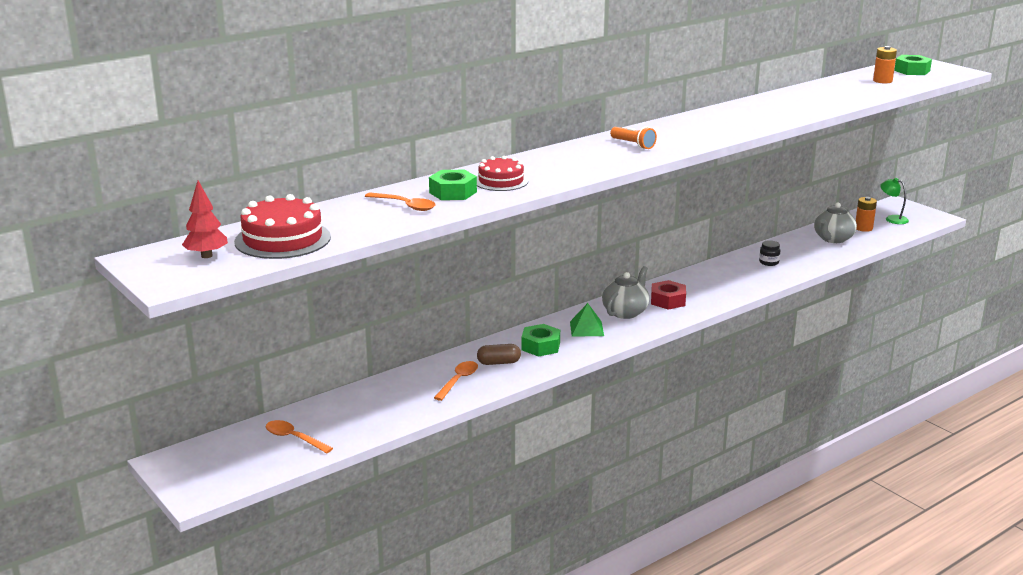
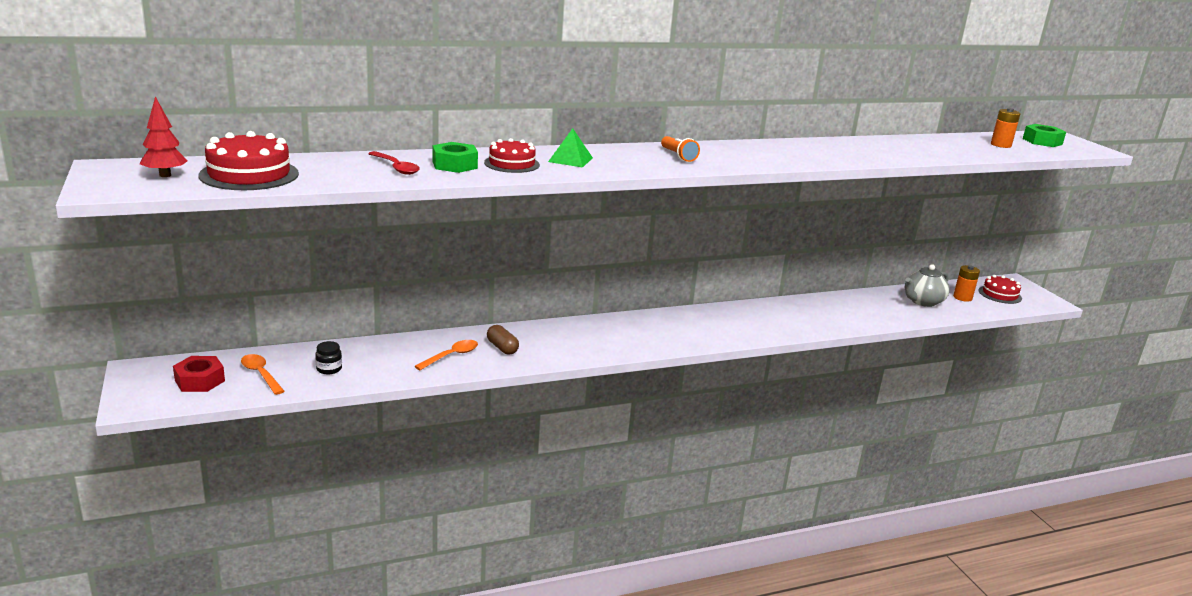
camera: 15 degrees right, 0 degrees up
orange spoon [365,192,435,211] -> red spoon [368,151,420,175]
brown capsule [477,344,521,365] -> brown capsule turned 45 degrees clockwise [487,325,519,355]
green nut [521,324,560,357] -> none
green pyramid [570,303,604,336] -> green pyramid moved to [548,128,593,168]
grey teapot [602,266,650,319] -> none
red nut [651,280,686,310] -> red nut moved to [173,356,225,392]
black jar [759,240,780,266] -> black jar moved to [315,341,342,374]
green lamp [880,178,909,224] -> red cake [979,275,1022,304]

